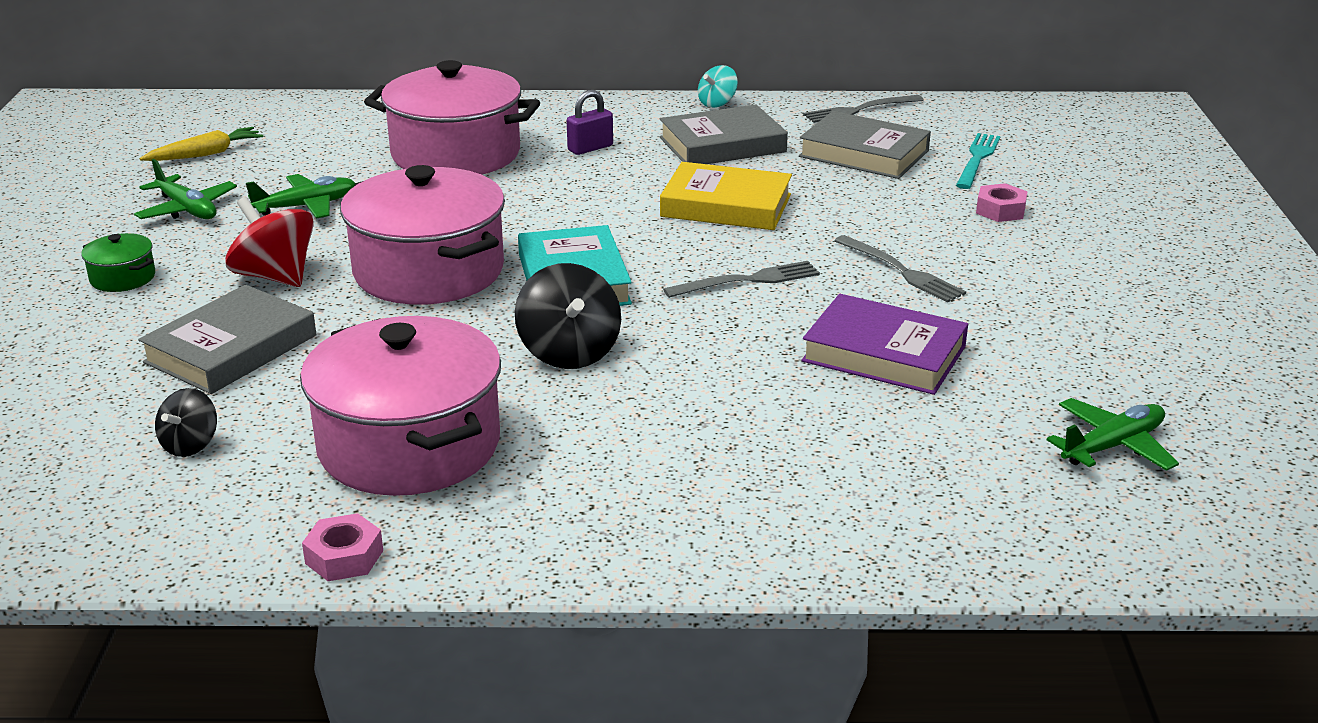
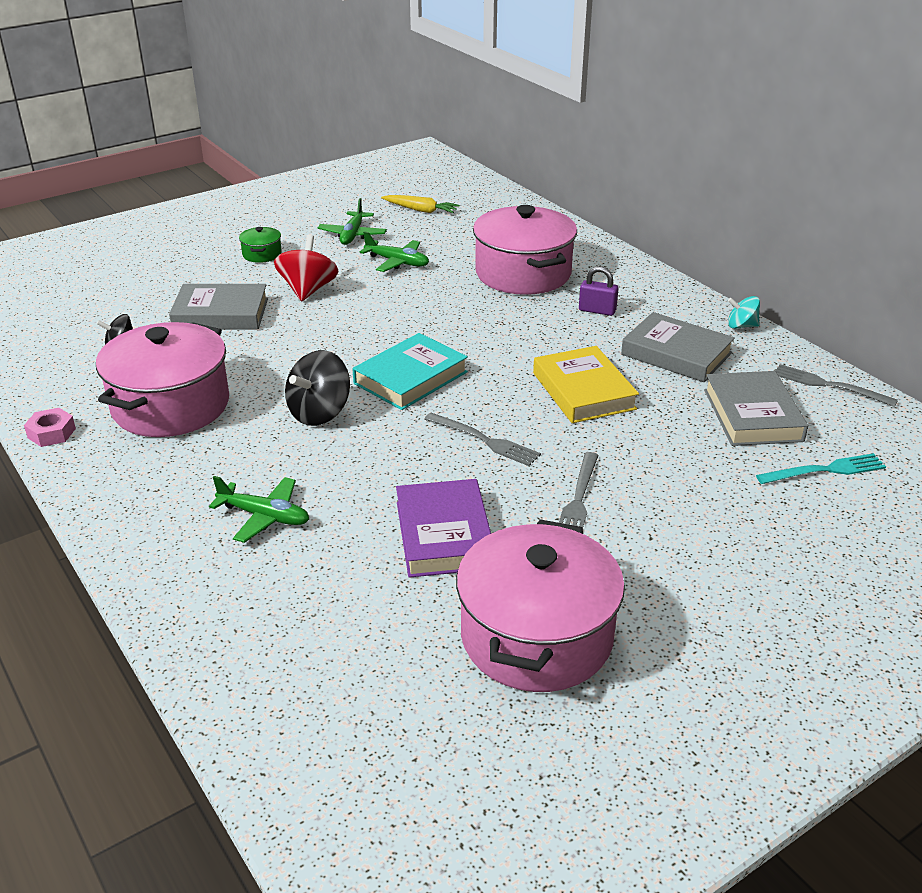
camera: 55 degrees right, 5 degrees up
pink pot [340,165,505,305] -> pink pot moved to [456,519,625,692]
pink nut [976,183,1028,222] -> none
green plane [1047,398,1179,471] -> green plane moved to [209,476,309,543]

